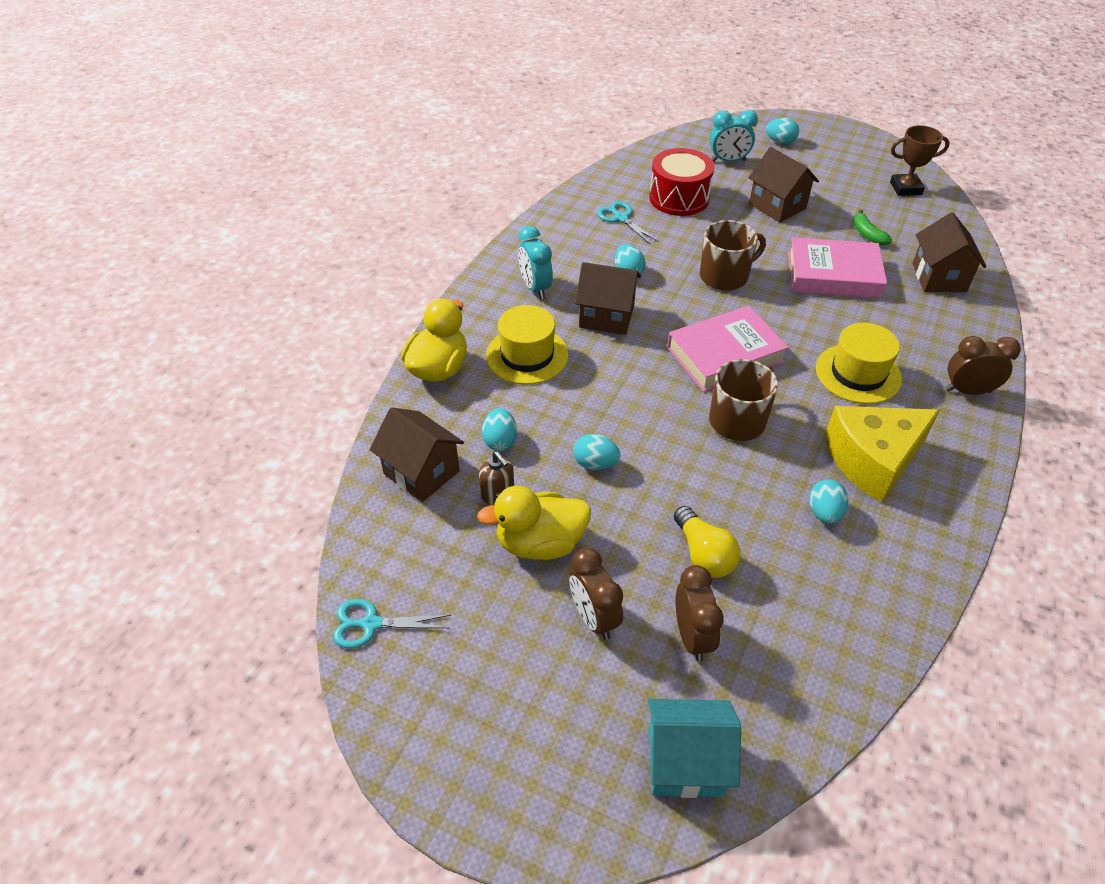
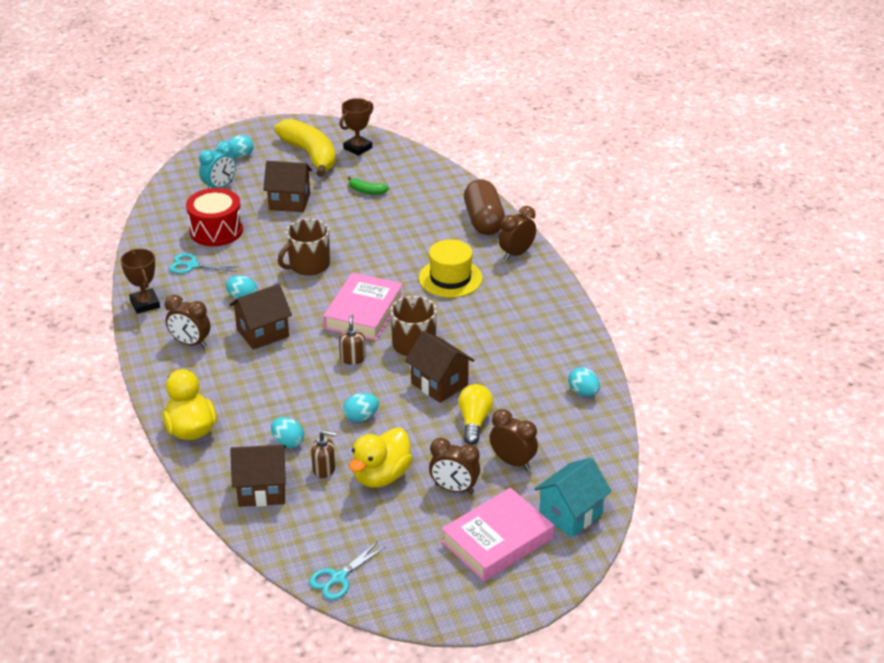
camera: 45 degrees left, 10 degrees down
yellow hat [486,305,569,384] -> none
turquoise clock [518,226,553,299] -> brown clock [165,295,210,348]
yellow light bulb [674,506,740,578] -> yellow light bulb turned 105 degrees counterclockwise [458,384,493,445]
brown mug [700,220,766,291] -> brown mug turned 150 degrees counterclockwise [278,219,330,276]
pink book [788,237,887,298] -> pink book moved to [441,488,554,581]
turquoise egg [809,479,849,524] -> turquoise egg moved to [568,367,600,396]
yellow cheese [824,406,940,503] -> none
brown house [912,213,986,292] -> brown house moved to [405,331,474,403]
none -> brown trophy [120,249,160,314]
none -> yellow banana [274,119,336,177]
none -> brown soap dispenser [339,314,366,365]
none -> brown capsule [464,179,505,235]

